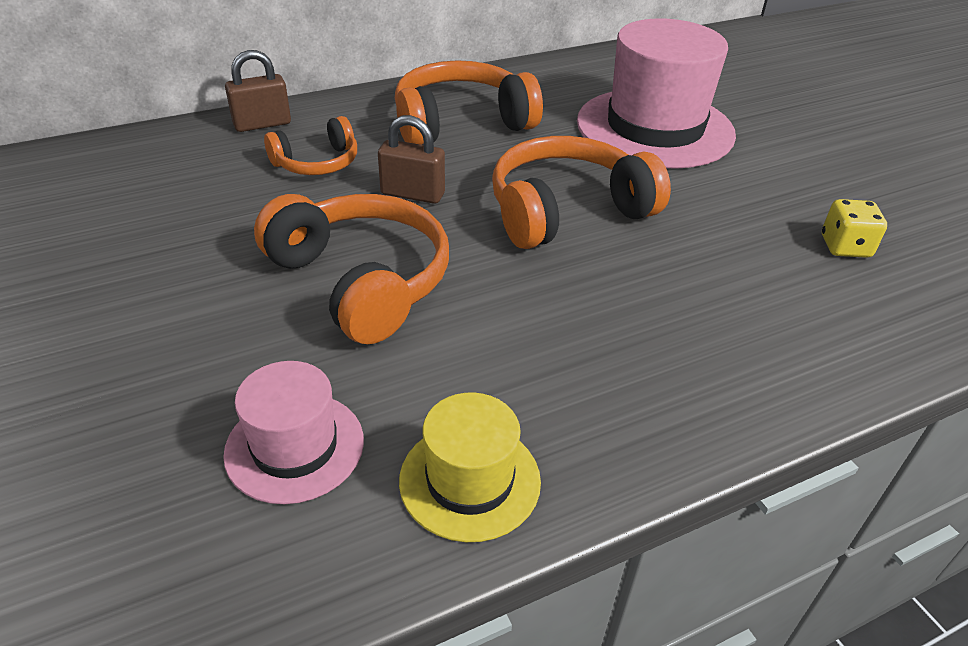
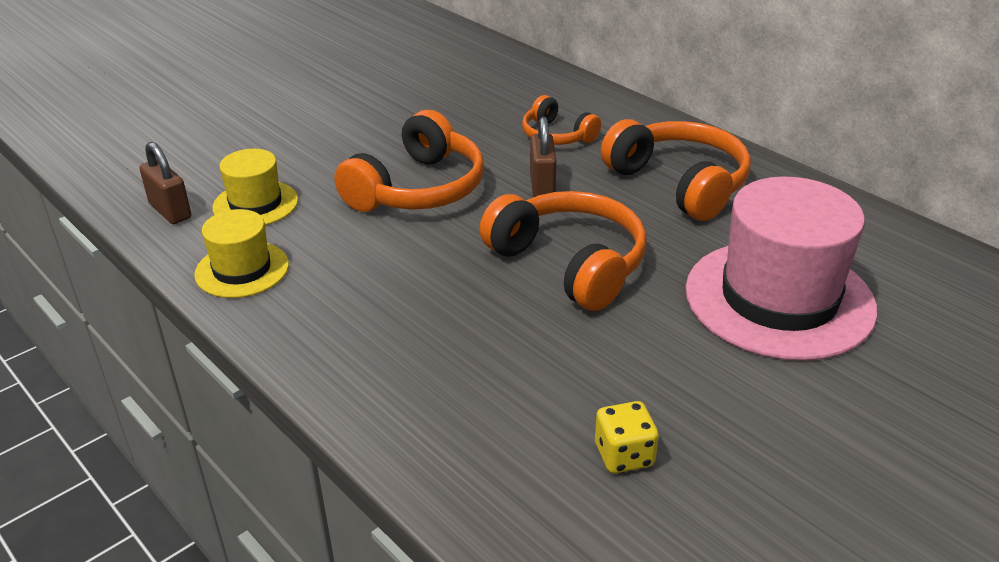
camera: 75 degrees right, 5 degrees down
pink hat [223,361,364,504] -> yellow hat [213,149,298,225]
brown padlock [225,50,291,132] -> brown padlock moved to [139,142,191,224]

